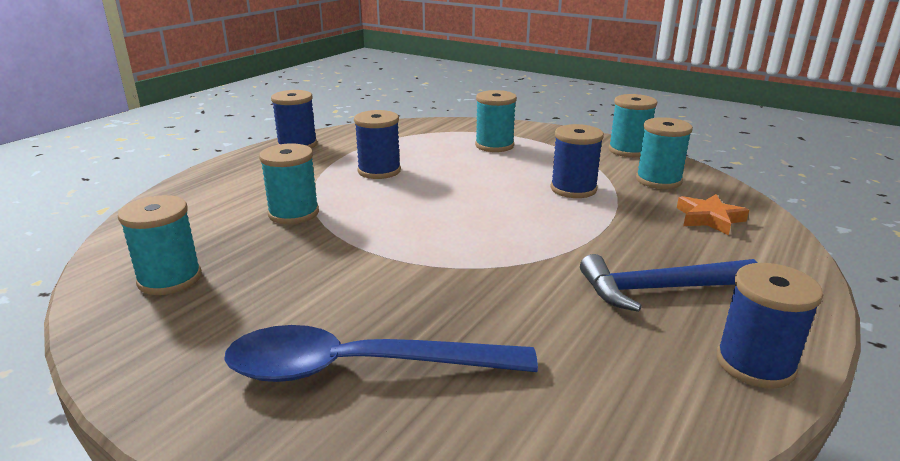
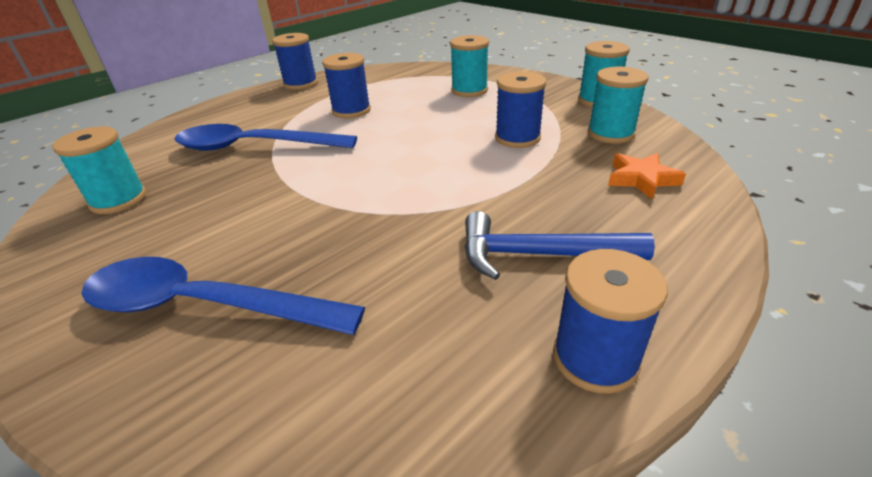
camera: 15 degrees right, 10 degrees up
turquoise spool [259,143,319,224] -> blue spoon [175,124,357,151]

